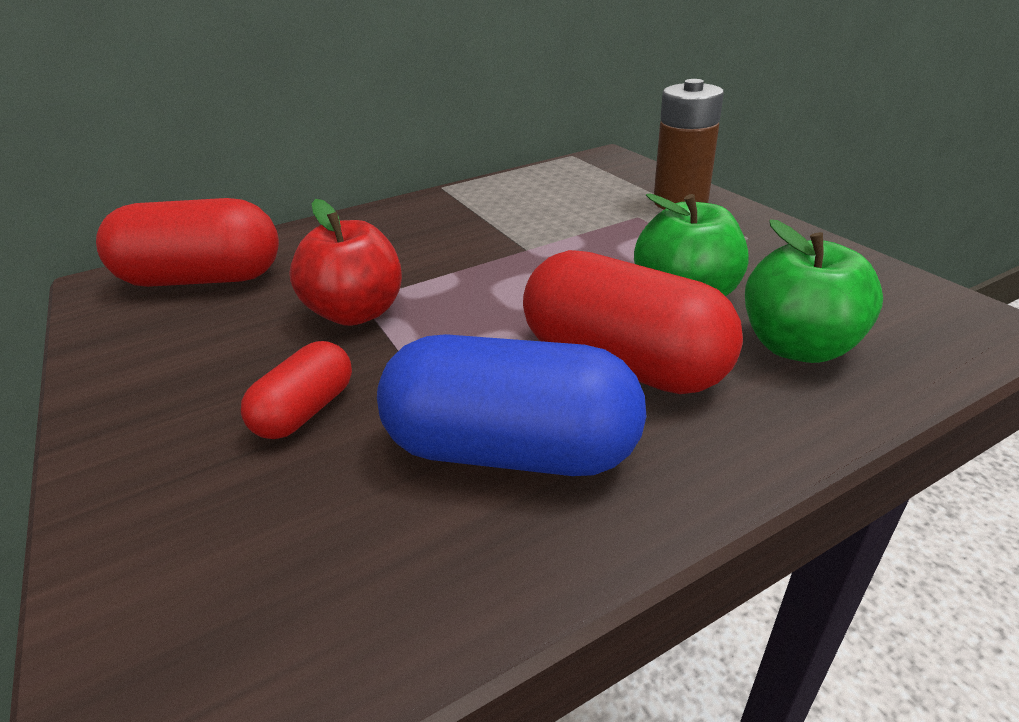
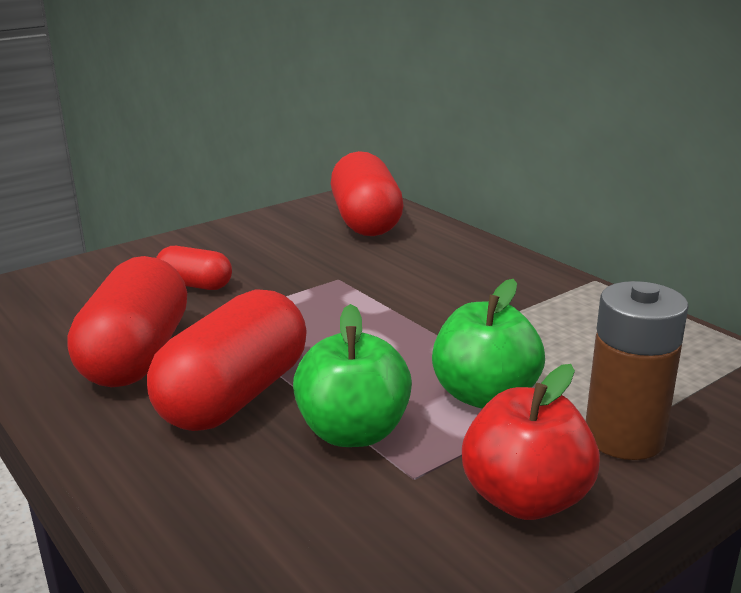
camera: 80 degrees right, 10 degrees down
red apple [289,199,402,326] -> red apple moved to [462,364,600,520]
blue capsule [377,334,647,476] -> red capsule [67,256,187,387]
green apple [745,219,883,363] -> green apple moved to [432,279,545,409]

